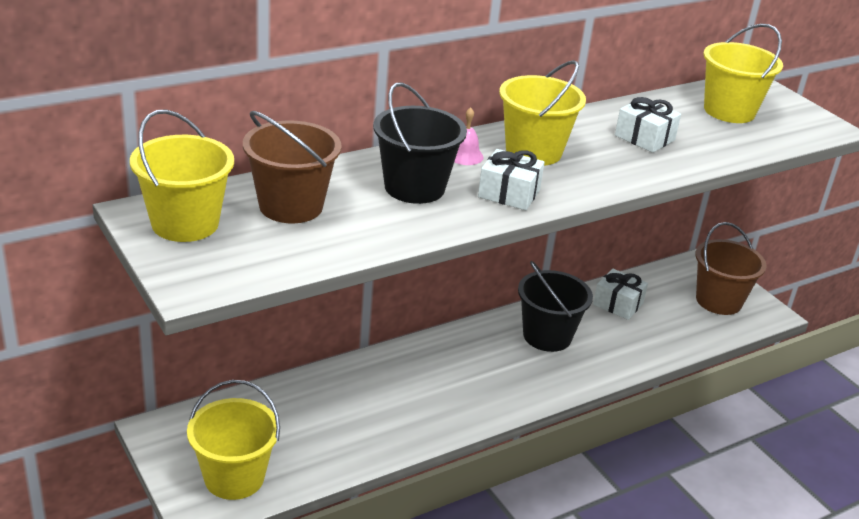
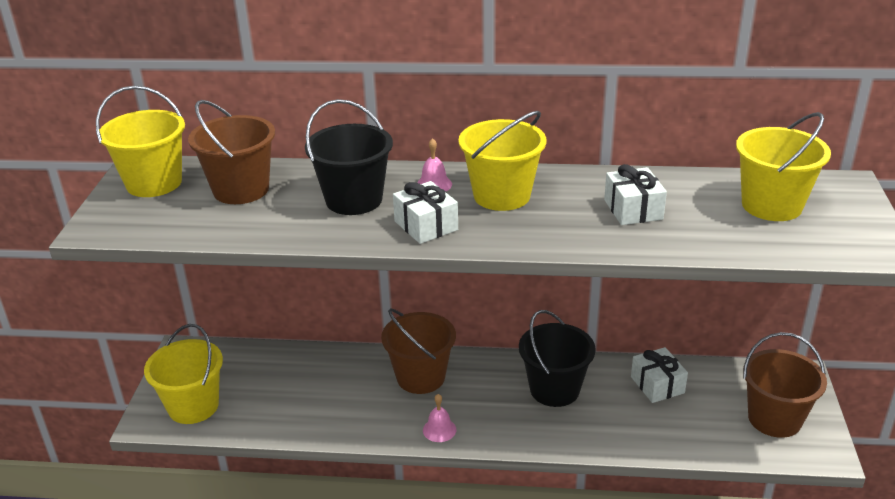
camera: 40 degrees right, 0 degrees up
none -> brown bucket [381,308,456,394]
none -> pink bell [423,394,456,442]

